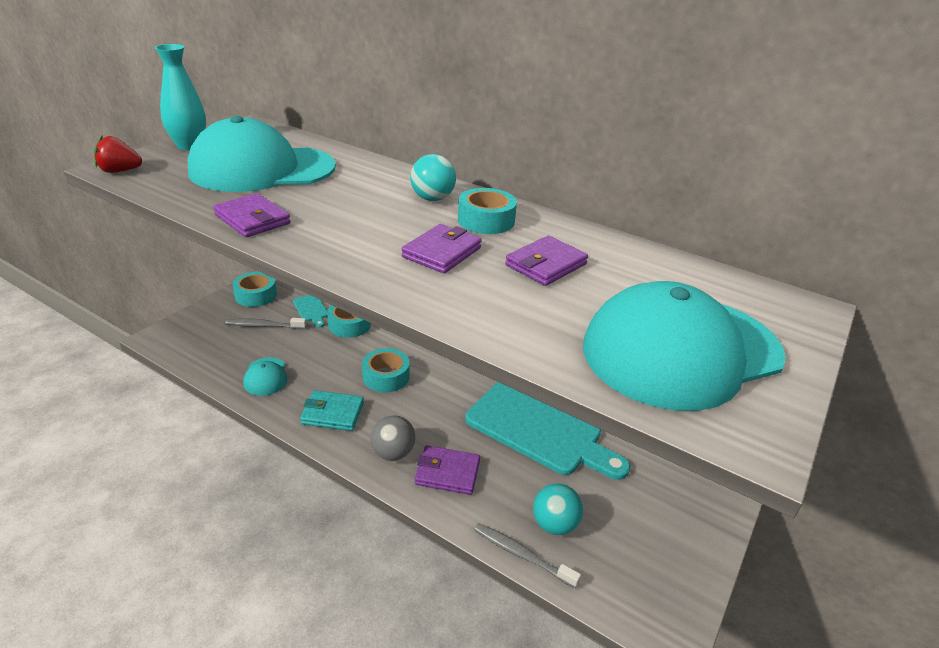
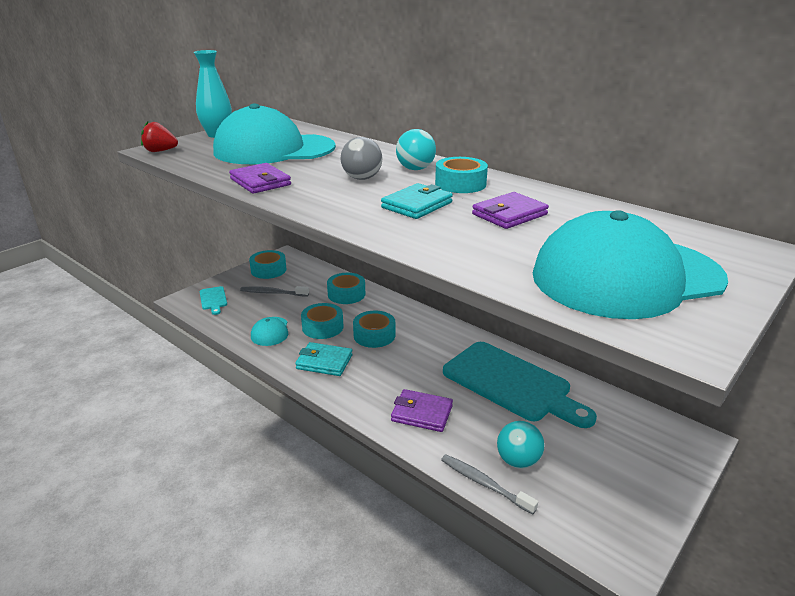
camera: 10 degrees right, 5 degrees down
turquoise cutting board [293,295,327,328] -> turquoise cutting board moved to [200,286,227,315]
grey ball [371,415,416,461] -> grey ball moved to [340,137,382,180]
purple wallet [402,224,482,273] -> turquoise wallet [381,183,453,219]
none -> turquoise tape [301,303,344,339]

